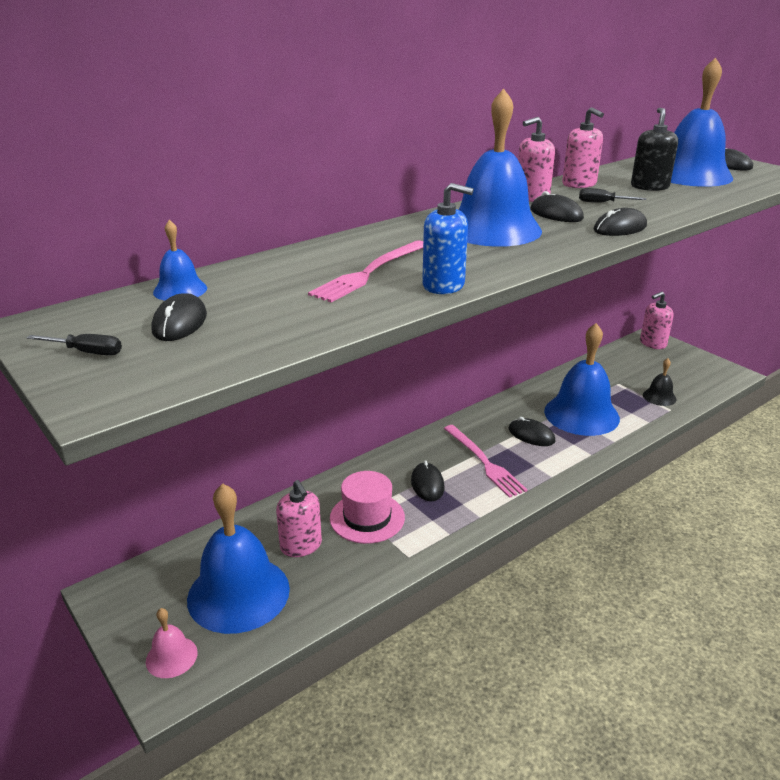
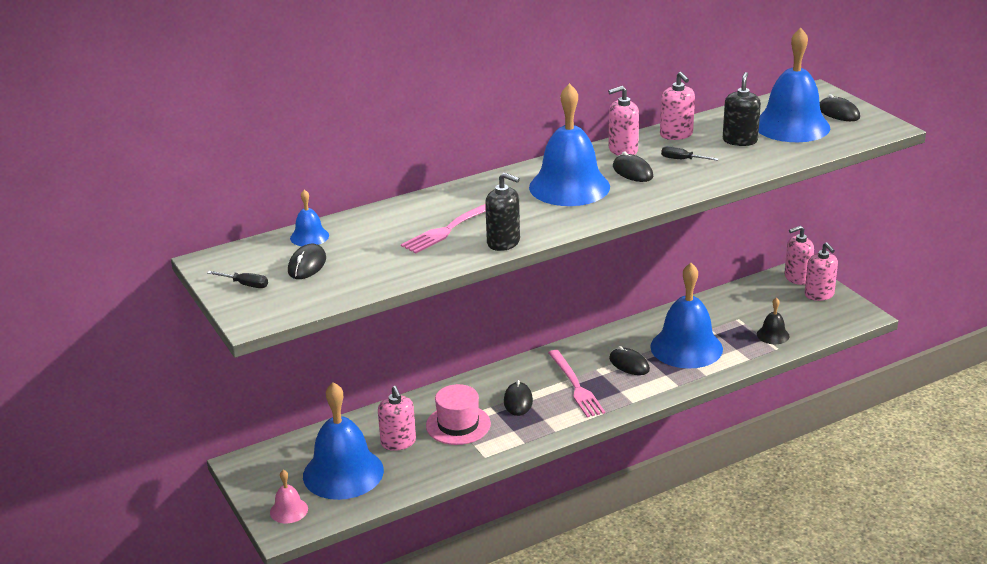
camera: 10 degrees right, 0 degrees up
blue soap dispenser [422,183,474,294] -> black soap dispenser [485,173,520,251]
black mouse [593,208,647,236] -> none
none -> pink soap dispenser [805,242,838,301]

